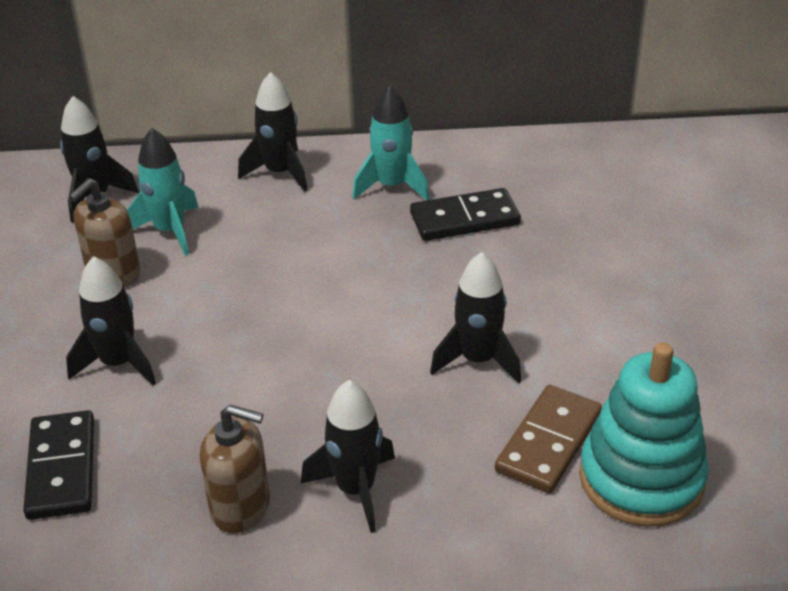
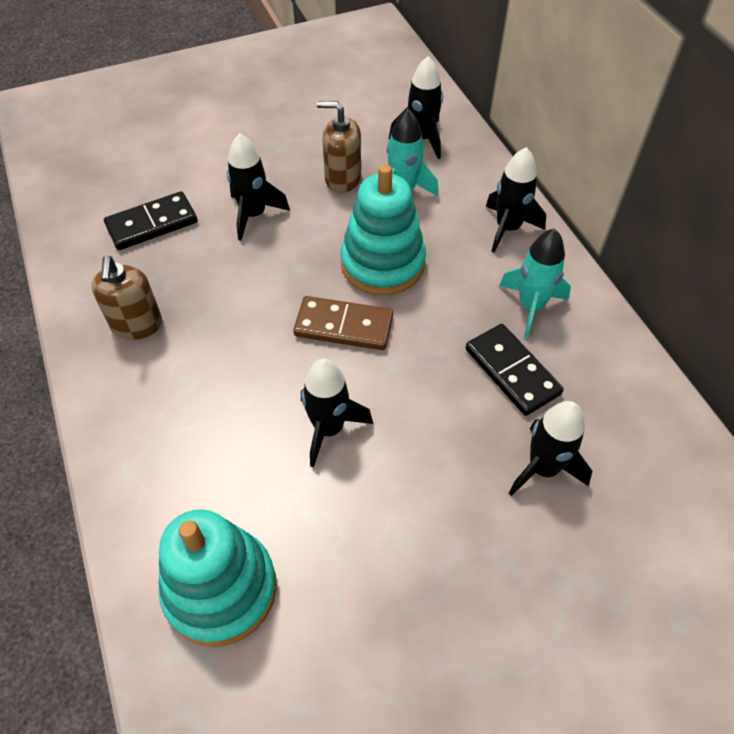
camera: 70 degrees right, 15 degrees up
black rocket [301,380,395,533] -> black rocket moved to [509,401,592,496]
brown domino [495,385,602,494] -> brown domino moved to [293,296,393,350]
none -> turquoise stacking toy [340,164,426,296]

